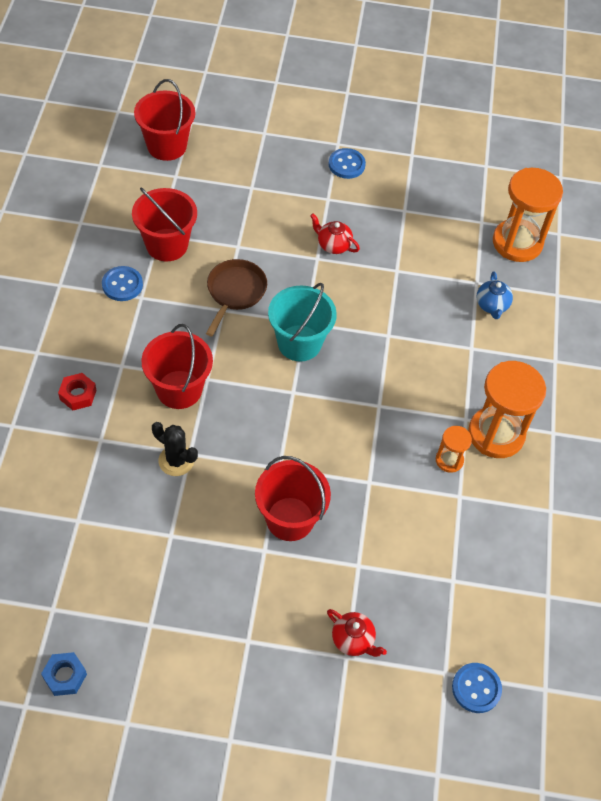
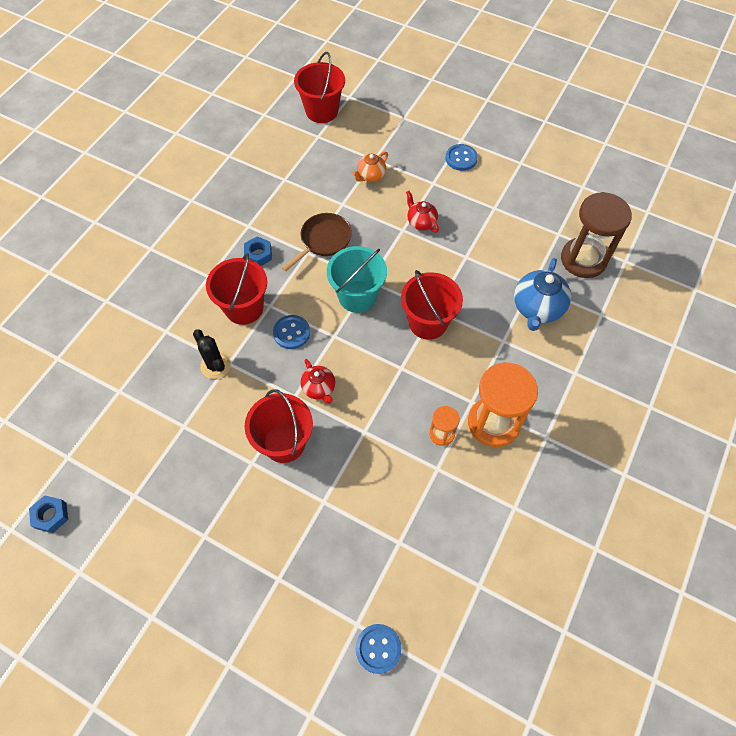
camera: 25 degrees right, 5 degrees up
red nut [58,373,97,410] -> none
blue button [102,266,143,301] -> blue button moved to [273,315,310,349]
red bucket [132,188,197,261] -> red bucket moved to [401,270,463,340]
red teapot [327,609,387,657] -> red teapot moved to [301,359,335,404]
blue teapot [476,271,513,319] -> blue teapot [514,258,571,331], size x1.68
orange hourglass [493,168,563,262] -> brown hourglass [561,192,632,278]
none -> blue nut [244,237,272,266]
none -> orange teapot [352,152,388,182]

